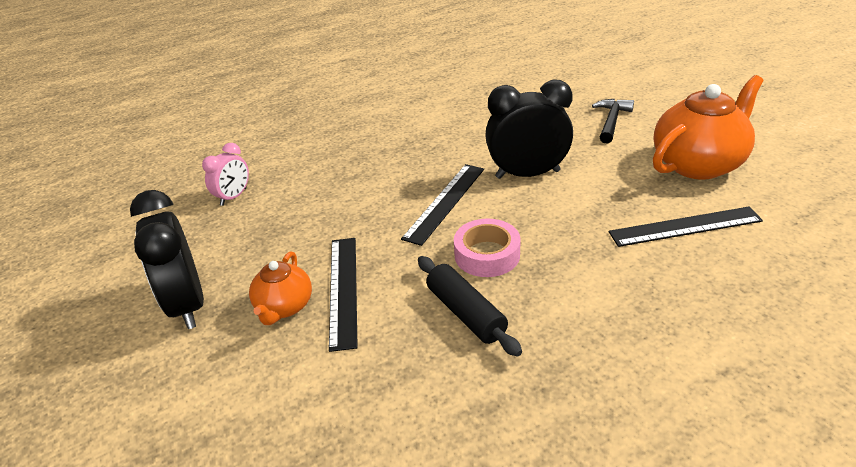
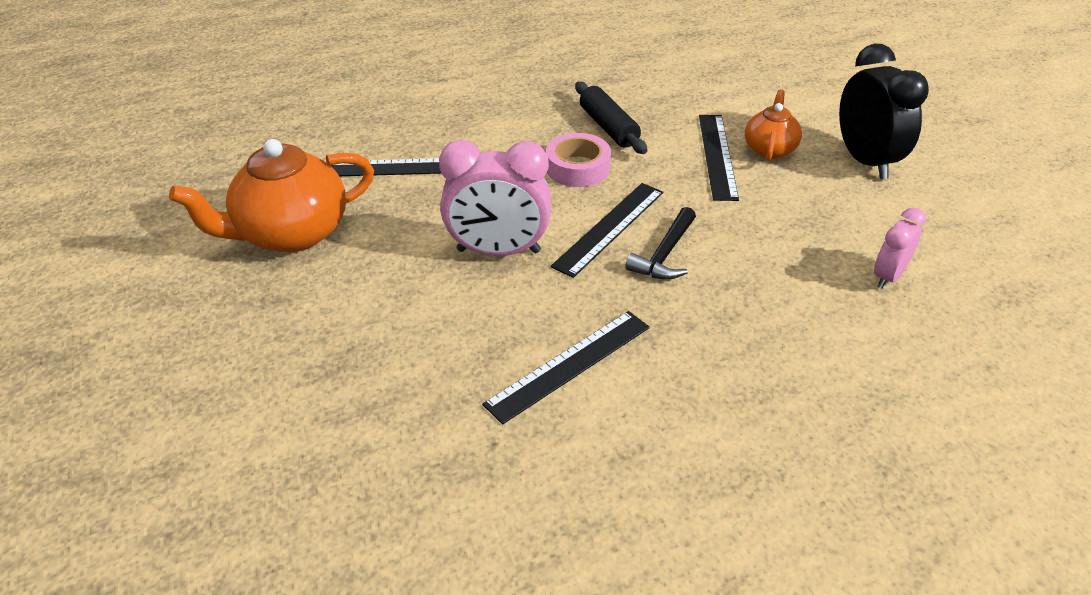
camera: 175 degrees left, 5 degrees up
black clock [485,80,573,179] -> pink clock [439,140,551,256]
black hammer [592,99,634,144] -> black hammer moved to [625,207,696,280]
none -> black ruler [482,311,650,424]

